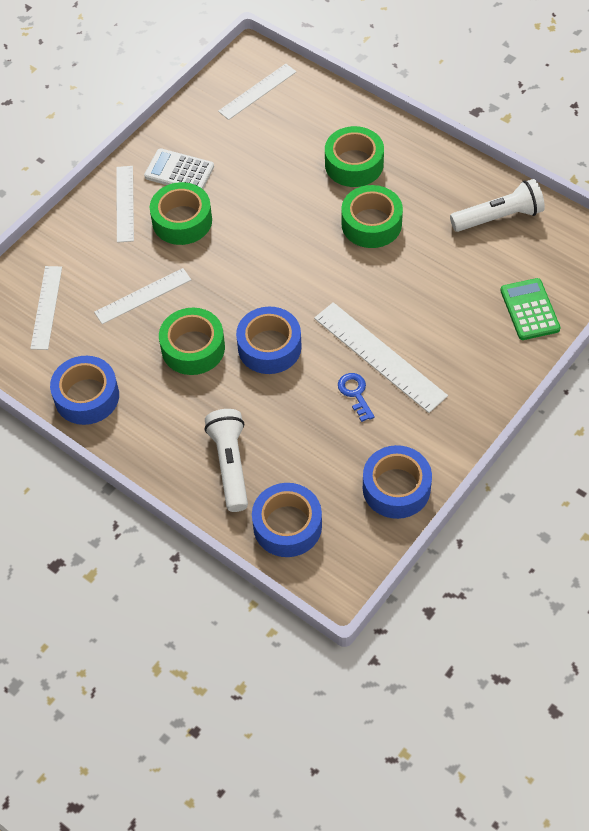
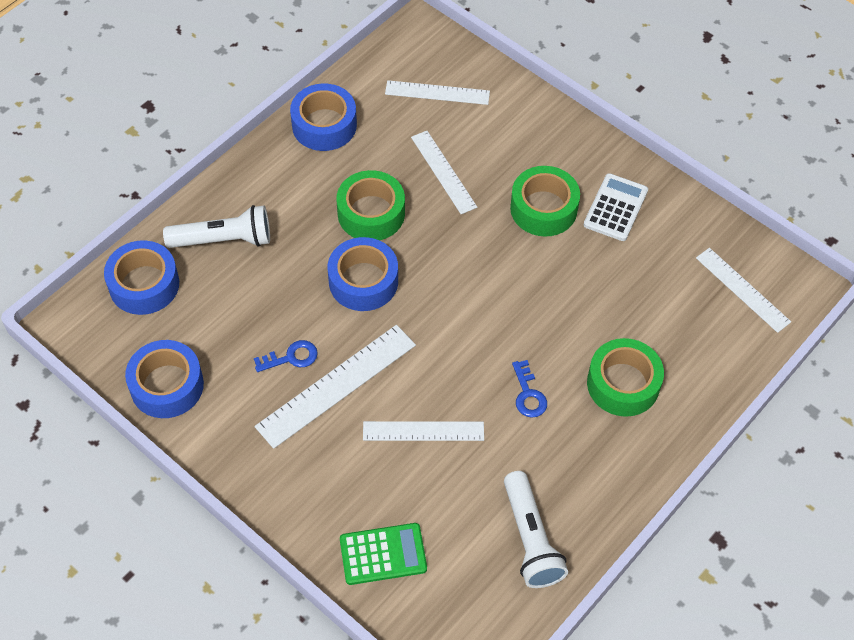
camera: 90 degrees right, 0 degrees up
white ruler [116,166,134,243] -> white ruler moved to [363,421,484,441]
green tape [341,185,403,248] -> blue key [512,360,547,418]

